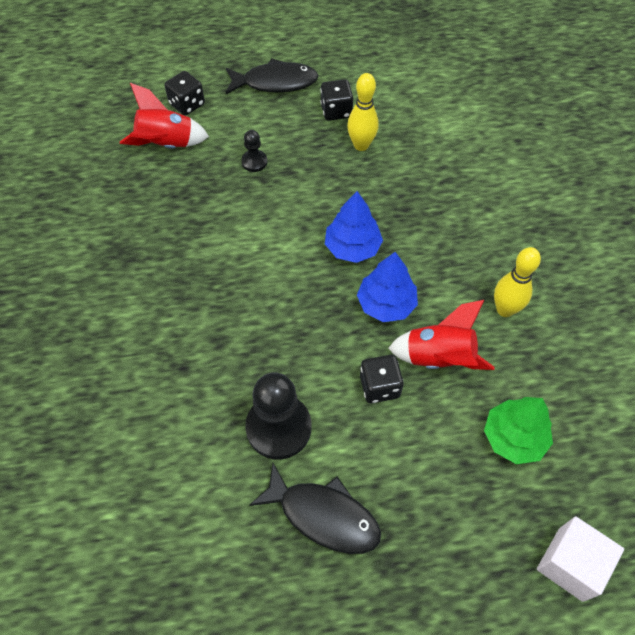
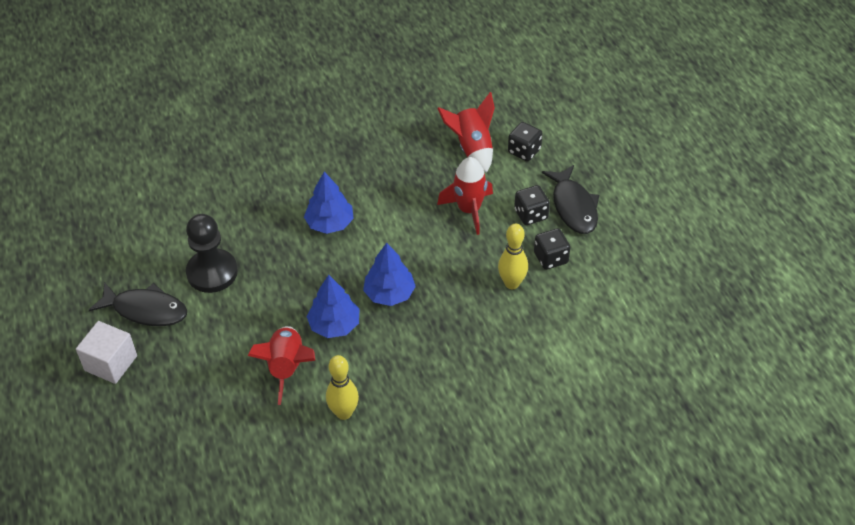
camera: 80 degrees right, 10 degrees down
black pawn [241,130,267,172] -> red rocket [437,157,493,235]
black fish [249,463,381,554] -> black fish turned 90 degrees counterclockwise [89,282,187,326]
black dice [360,355,404,403] -> black dice moved to [514,185,550,225]
green tree [484,397,553,464] -> none
white cube [537,516,624,602] -> white cube moved to [76,321,137,384]
none -> blue tree [304,171,354,234]

